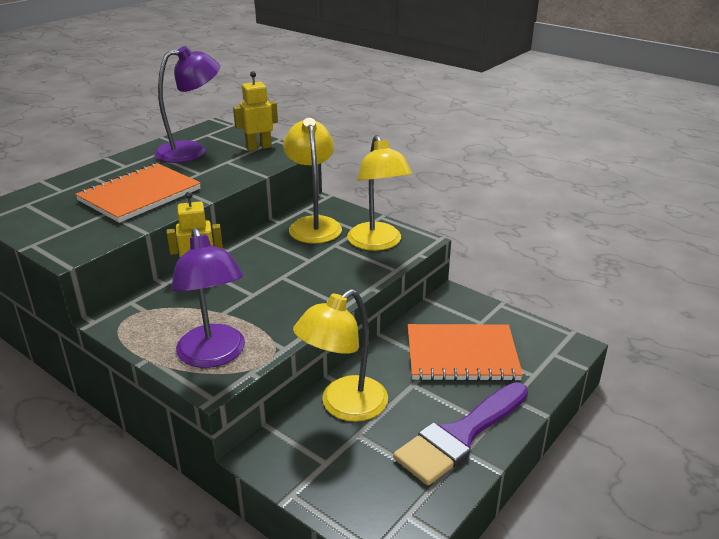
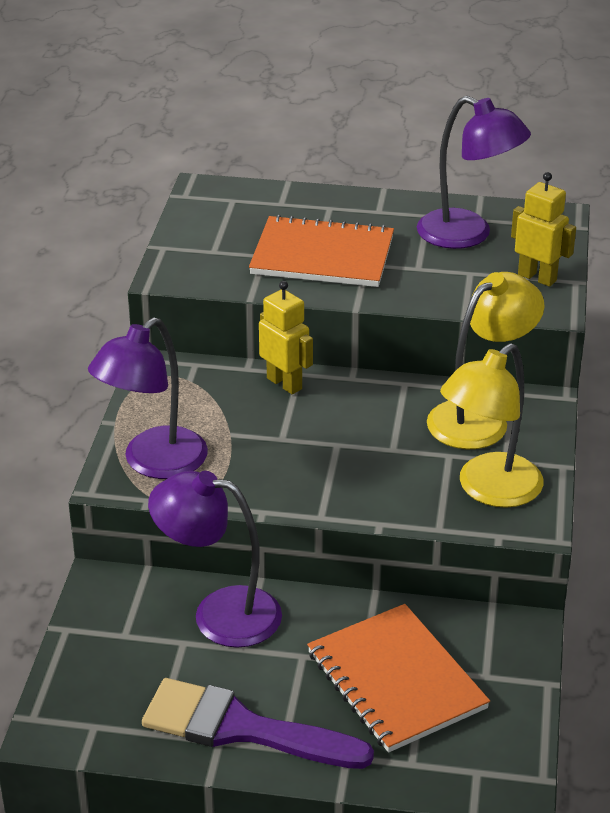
camera: 60 degrees right, 5 degrees up
yellow lamp [293,289,388,422] -> purple lamp [148,471,282,648]

